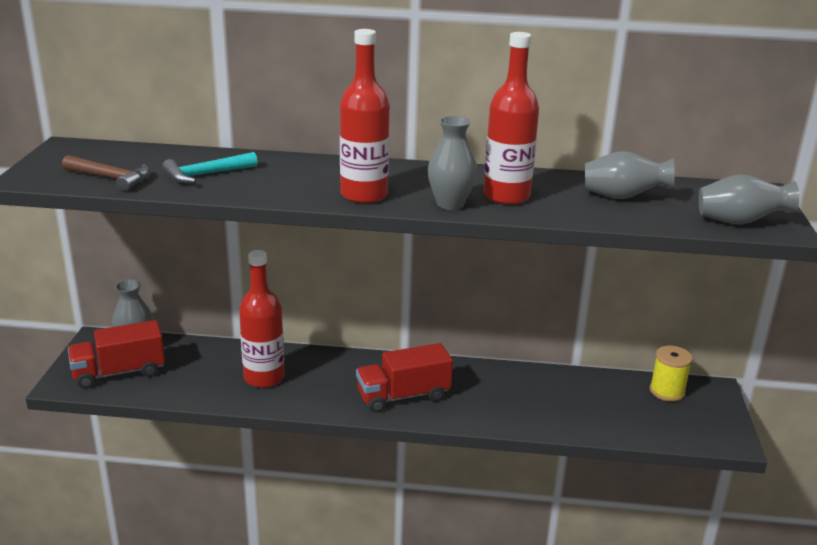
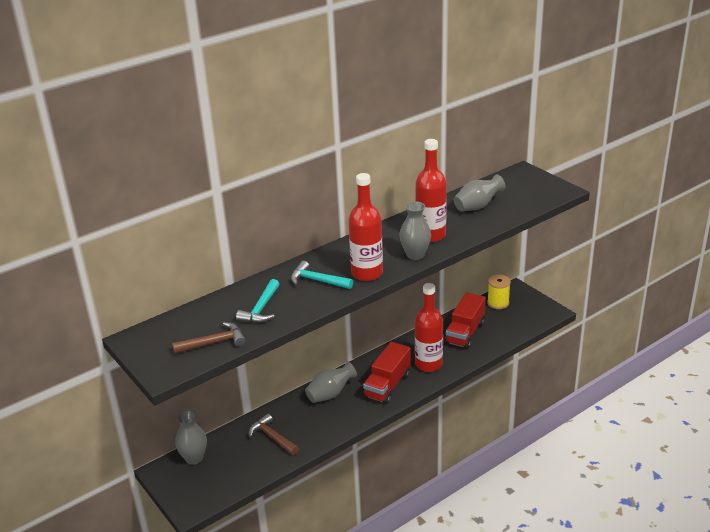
camera: 40 degrees left, 5 degrees up
red truck [68,320,165,389] -> red truck moved to [445,292,486,349]
red bottle [239,250,285,388] -> red bottle moved to [415,283,443,372]
grey vase [699,174,799,225] -> grey vase moved to [305,361,357,403]
none -> brown hammer [249,414,299,455]
none -> turquoise hammer [291,261,353,289]

